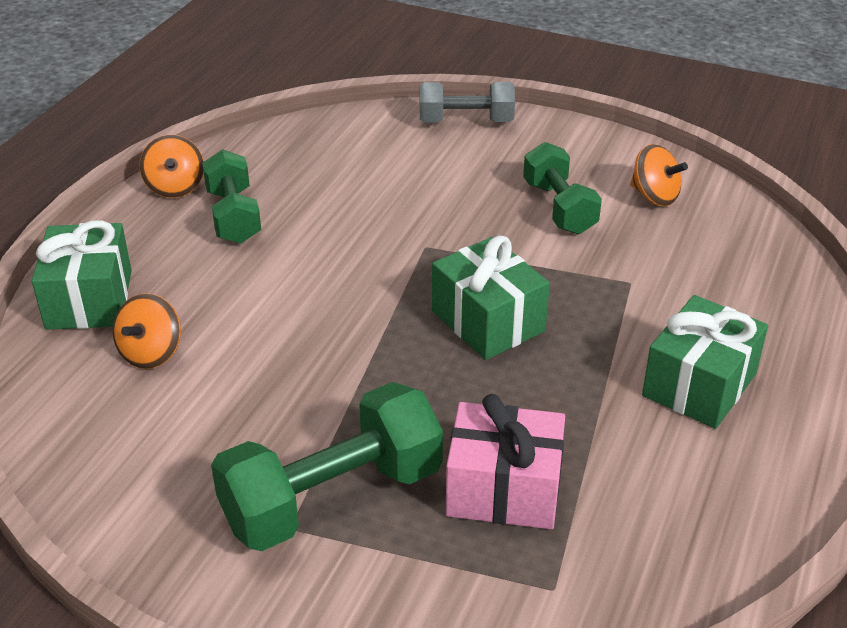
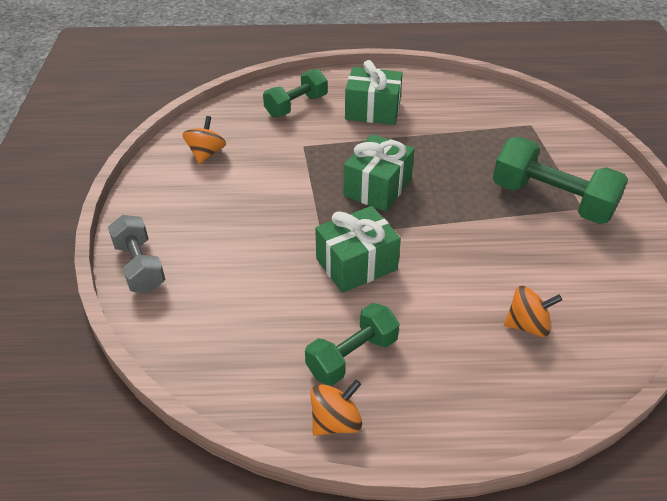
camera: 115 degrees left, 5 degrees up
green gift [32,220,132,330] -> green gift moved to [315,206,401,293]
pink gift [446,394,565,529] -> none
green dumbbell [523,142,602,234] -> green dumbbell moved to [263,69,327,117]

